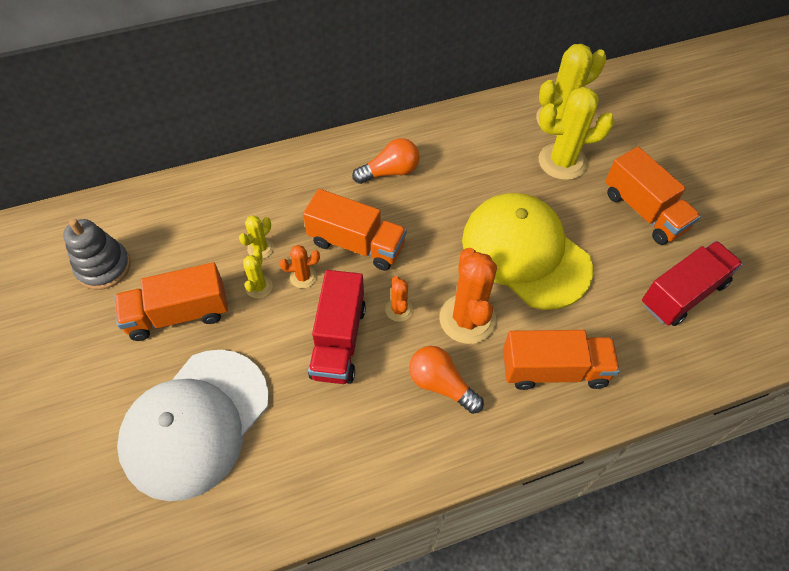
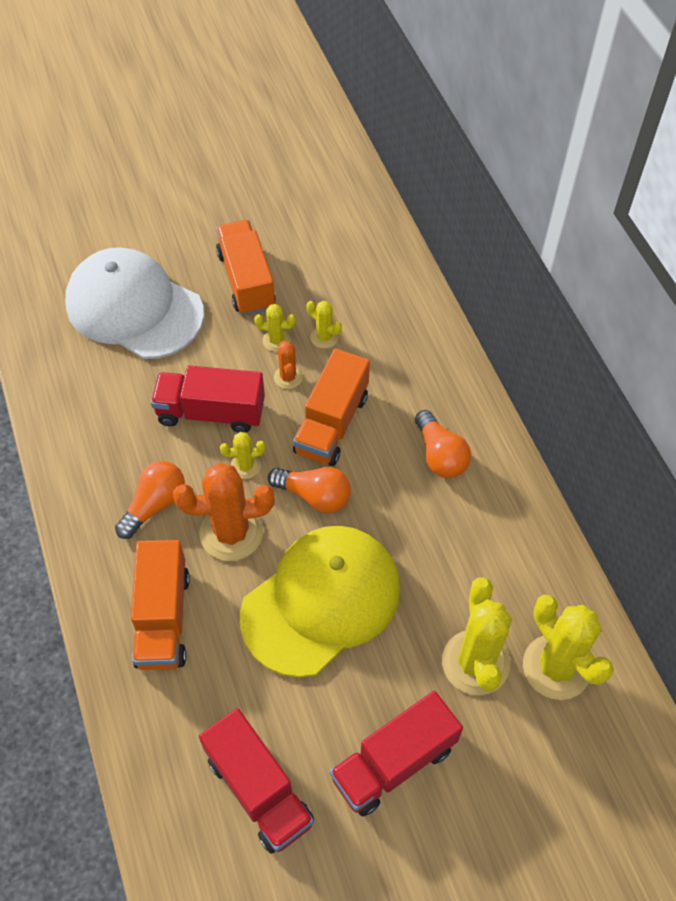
camera: 90 degrees right, 0 degrees up
grey stacking toy [63,219,131,290] -> none
orange cactus [385,276,413,322] -> yellow cactus [220,432,266,479]
orange truck [605,147,701,245] -> red truck [330,691,463,817]
none -> orange light bulb [268,467,351,513]

